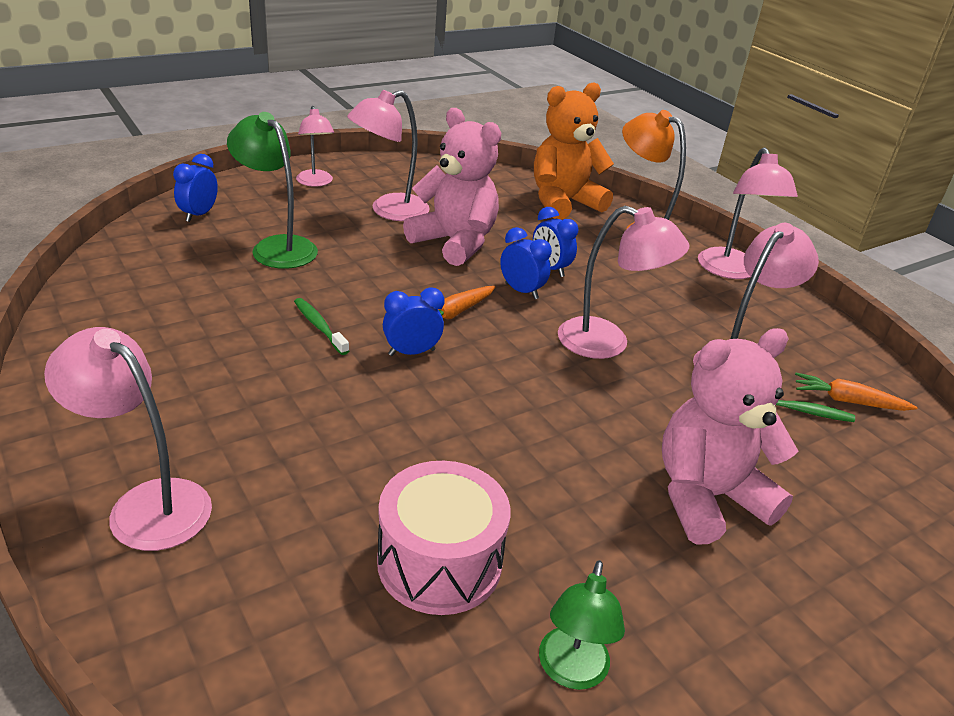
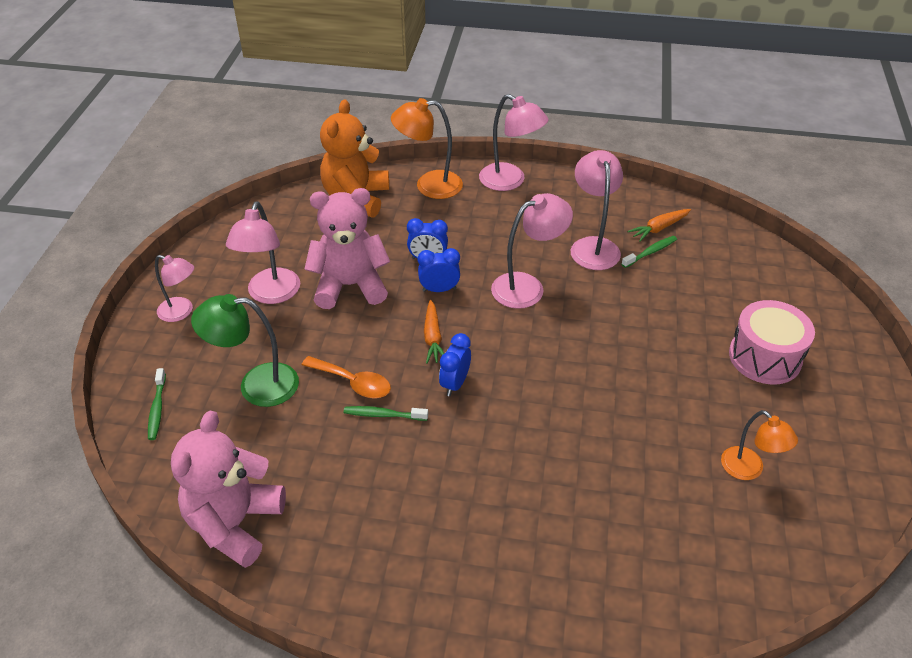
camera: 45 degrees left, 10 degrees up
pink lamp [44,327,212,551] -> none
blue clock [173,154,218,222] -> green toothbrush [148,368,166,440]
pink drum [377,461,510,615] -> pink drum moved to [729,300,815,384]
green lamp [539,560,625,690] -> orange lamp [721,410,798,480]
pink teddy bear [662,328,798,545] -> pink teddy bear moved to [171,411,286,568]
none -> orange spoon [302,356,391,398]

